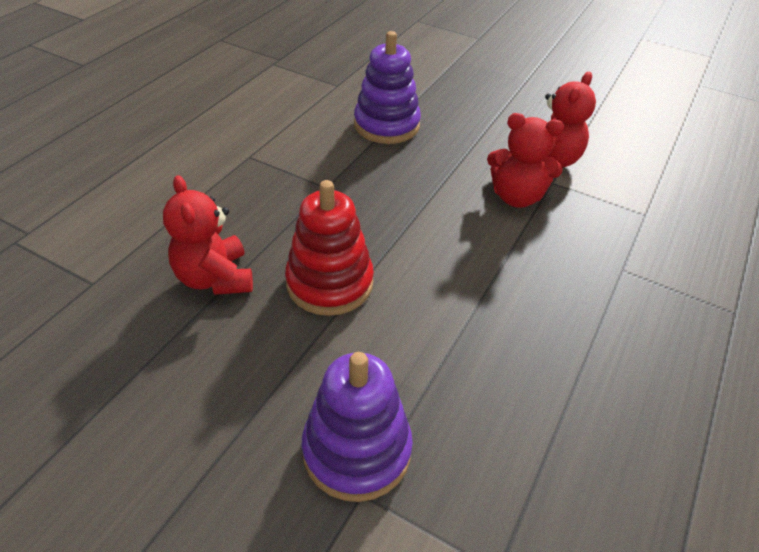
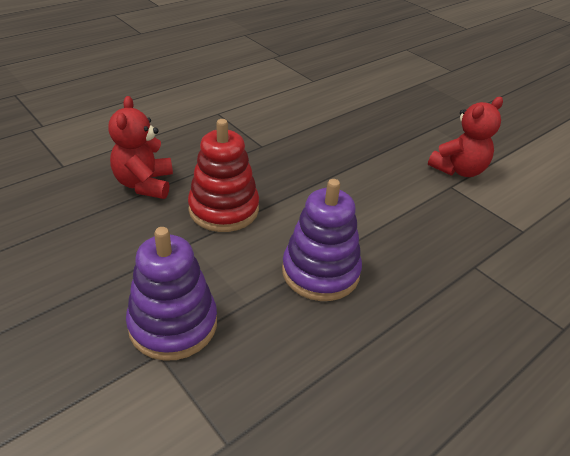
camera: 20 degrees right, 5 degrees down
purple stacking toy [354,31,421,144] -> purple stacking toy moved to [282,179,362,301]
red teddy bear [487,113,564,208] -> none

